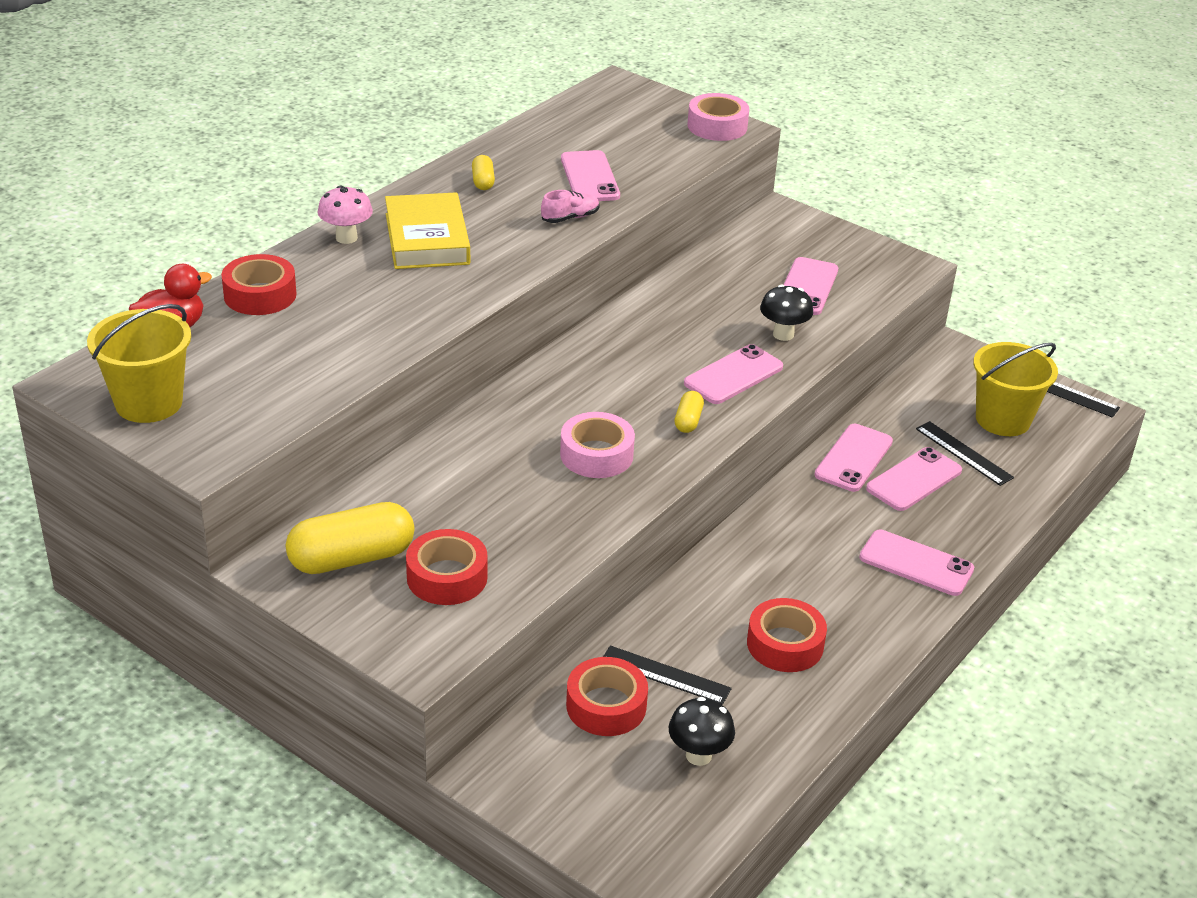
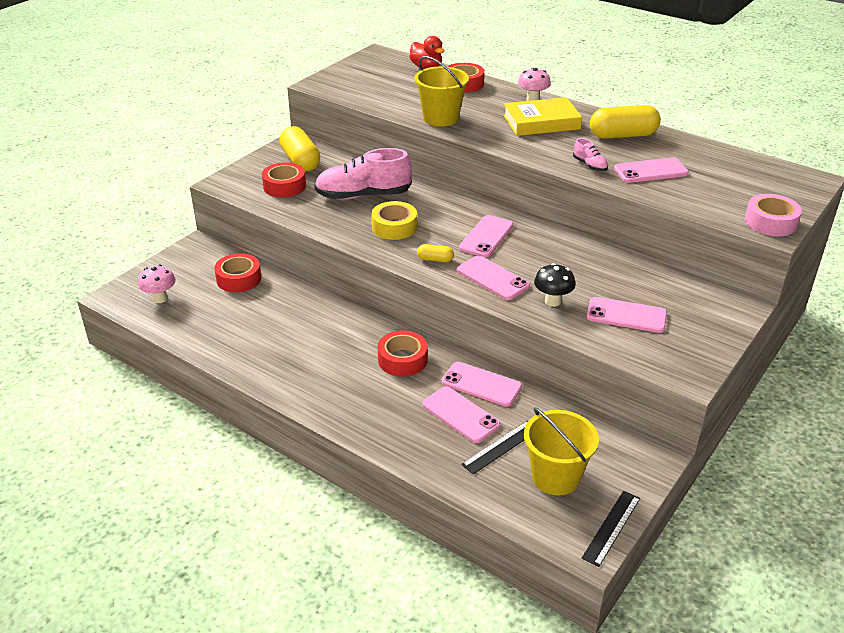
camera: 90 degrees right, 0 degrees up
yellow bucket [87,304,191,423] -> yellow bucket moved to [414,56,469,127]
yellow capsule [472,155,495,190] -> yellow capsule [590,105,661,139], size x2.08
pink tape [560,412,635,478] -> yellow tape [371,201,417,240]
black ruler [603,645,732,705] -> none
black mushroom [669,697,735,766] -> none
red tape [747,598,827,672] -> red tape moved to [378,330,428,377]
pink phone [859,530,974,596] -> pink phone moved to [459,215,514,257]
none -> pink mushroom [138,264,176,303]
none -> pink shoe [314,148,412,200]

